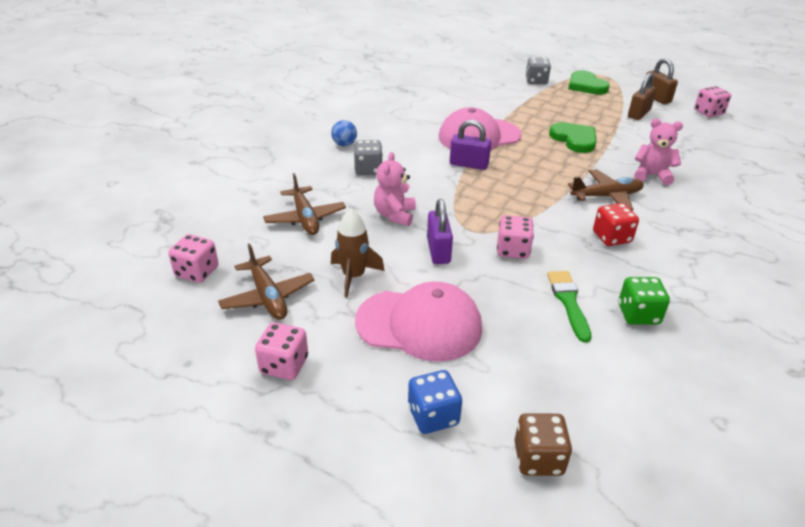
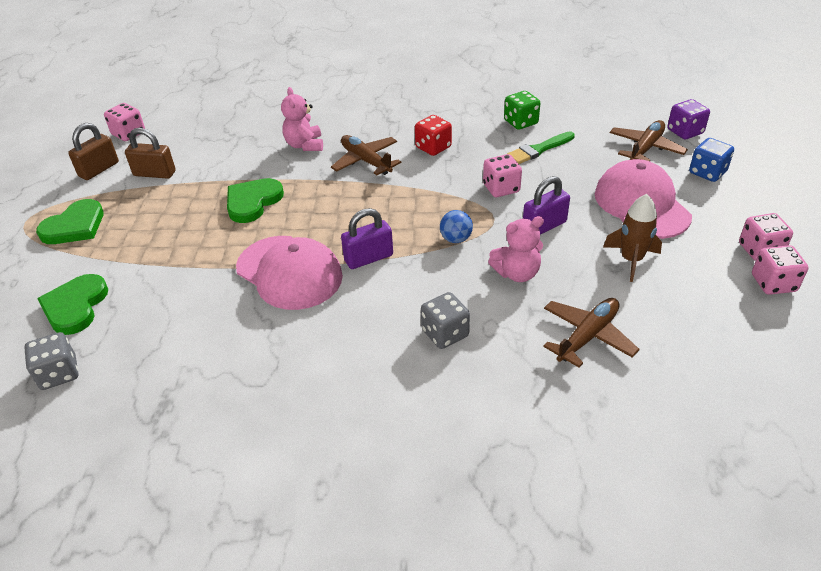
camera: 115 degrees left, 5 degrees up
pink dice [168,234,219,283] -> pink dice moved to [752,245,808,295]
brown plane [218,243,315,320] -> brown plane moved to [610,120,688,161]
blue ball [331,120,357,146] -> blue ball moved to [440,210,473,243]
purple padlock [450,120,491,170] -> purple padlock turned 75 degrees clockwise [341,208,393,269]
brown dice [515,413,572,476] -> purple dice [667,99,710,139]
grey dice [526,57,551,84] -> grey dice moved to [24,332,78,390]
none -> green heart [37,274,108,335]

